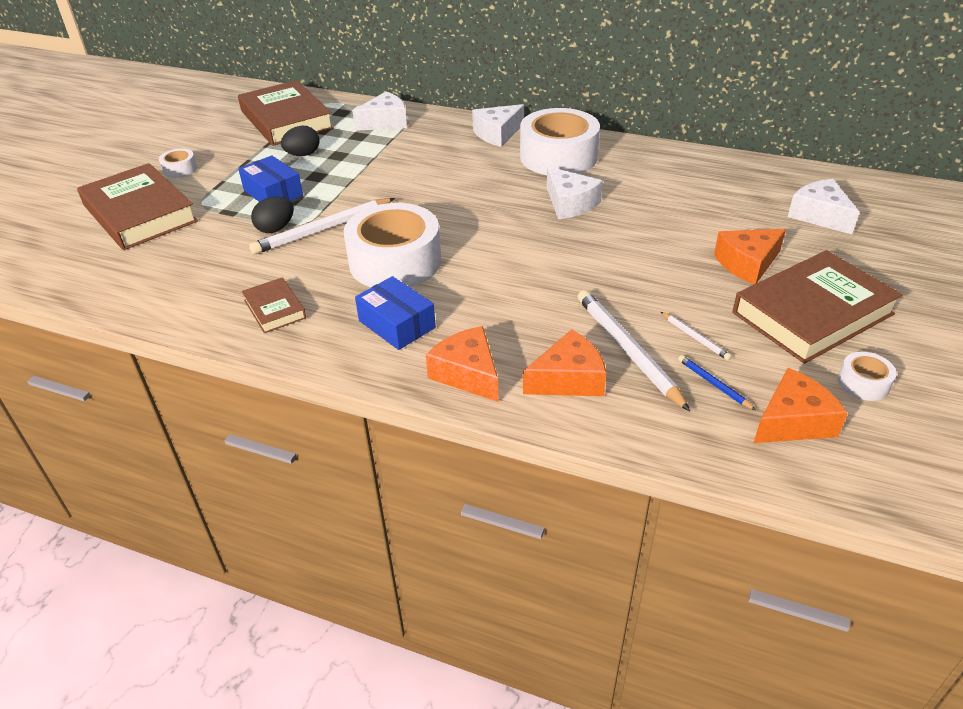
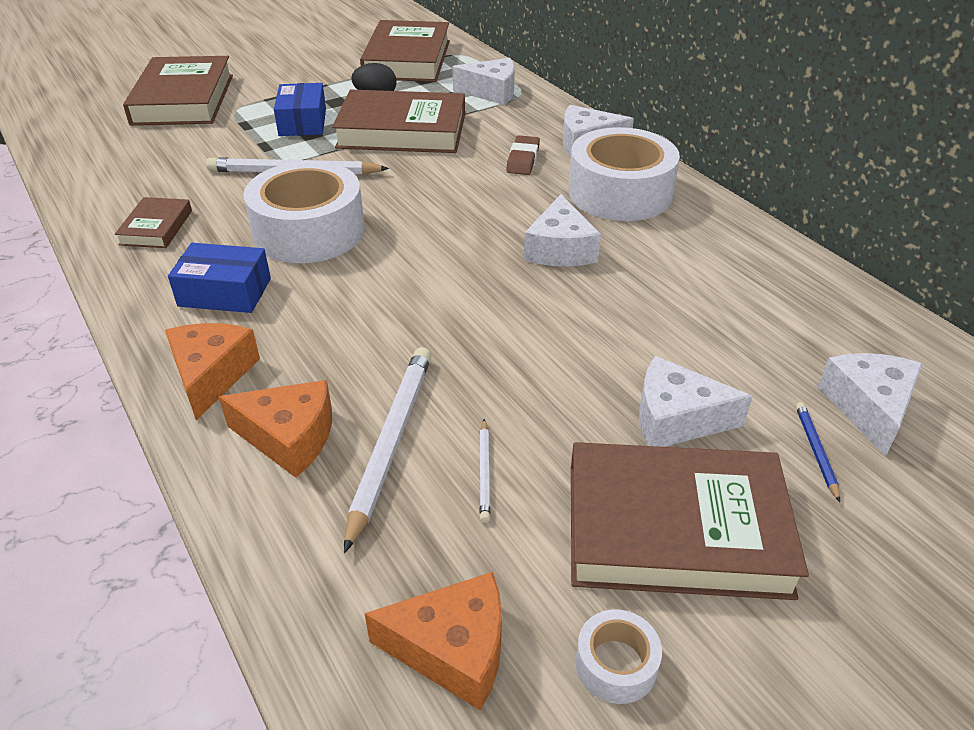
camera: 35 degrees right, 0 degrees up
white tape [159,148,197,178] -> none
black egg [251,197,294,233] -> none
blue box [355,276,436,350] -> blue box turned 75 degrees counterclockwise [168,243,271,313]
blue pencil [678,355,756,410] -> blue pencil moved to [796,402,840,502]
orange cheese [714,229,786,284] -> white cheese [639,356,753,447]
none -> brown book [332,89,465,153]
none -> brown eraser [506,135,540,175]

